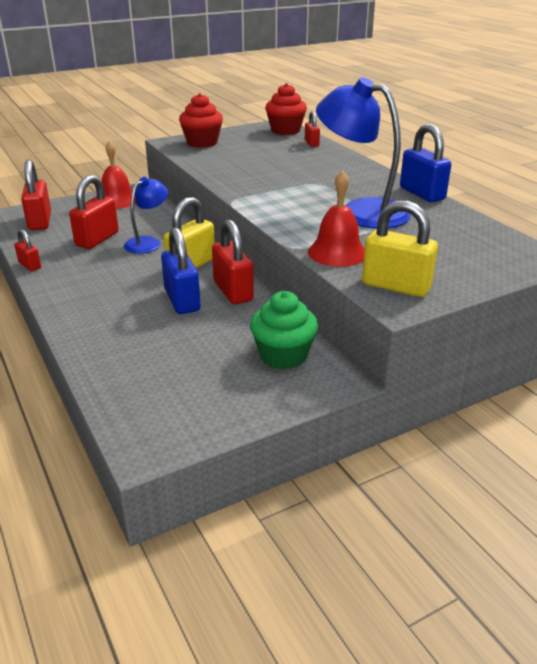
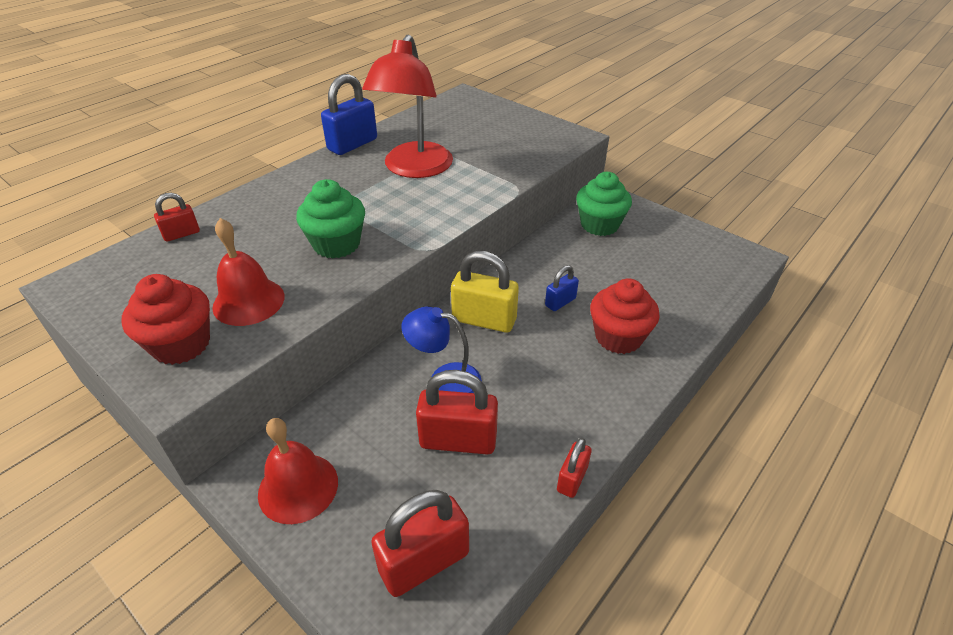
camera: 110 degrees left, 10 degrees up
blue padlock [161,227,201,314] -> blue padlock [545,265,579,311], size x0.55
red padlock [212,219,254,304] -> none
red cupcake [265,83,307,135] -> red cupcake moved to [590,278,660,354]
red bell [308,170,365,267] -> red bell moved to [212,218,285,326]
blue lamp [316,77,411,229] -> red lamp [362,34,453,178]
yellow padlock [362,200,438,297] -> none
none -> green cupcake [296,179,365,258]

